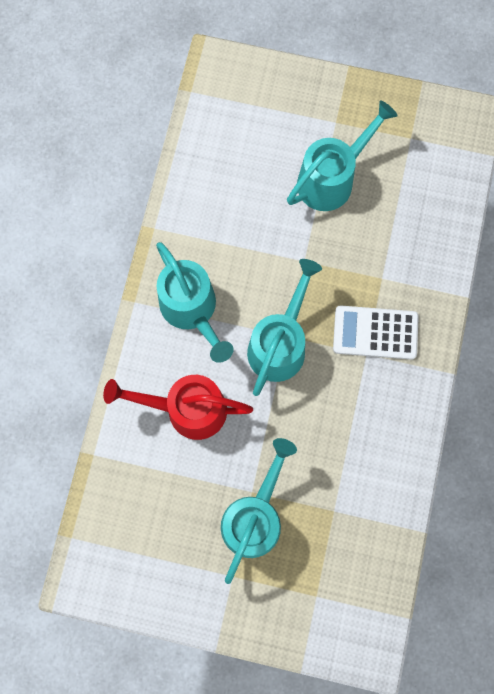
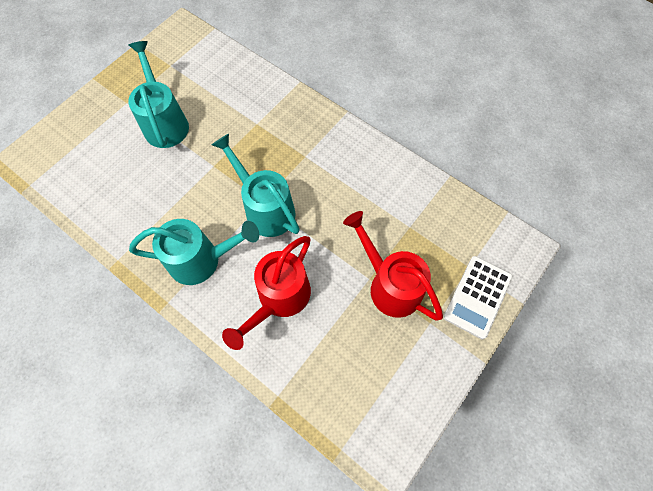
camera: 65 degrees left, 10 degrees down
turquoise watering can [221,438,297,584] -> red watering can [343,211,443,321]
white calculator [333,305,419,360] -> white calculator moved to [443,256,513,339]

